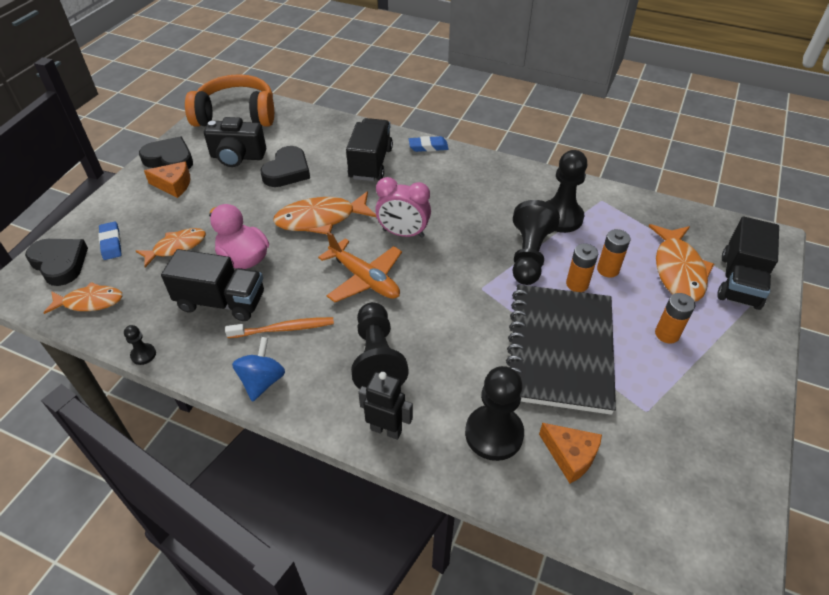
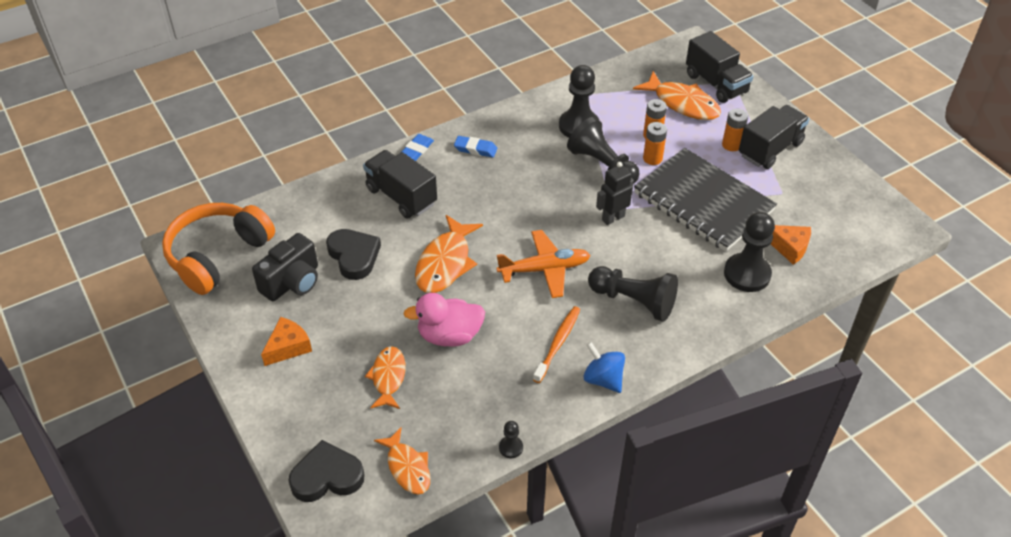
camera: 55 degrees left, 0 degrees up
orange fish [44,282,123,314] -> orange fish turned 120 degrees clockwise [374,428,430,494]
blue eraser [98,221,121,260] -> blue eraser moved to [454,136,497,158]
black heart [139,136,193,169] -> none
black truck [161,249,264,321] -> black truck moved to [739,105,809,169]
black robot [358,372,413,440] -> black robot moved to [596,162,634,225]
pink clock [375,177,431,238] -> none
orange cheese [539,423,602,484] -> orange cheese turned 45 degrees clockwise [771,225,811,265]

